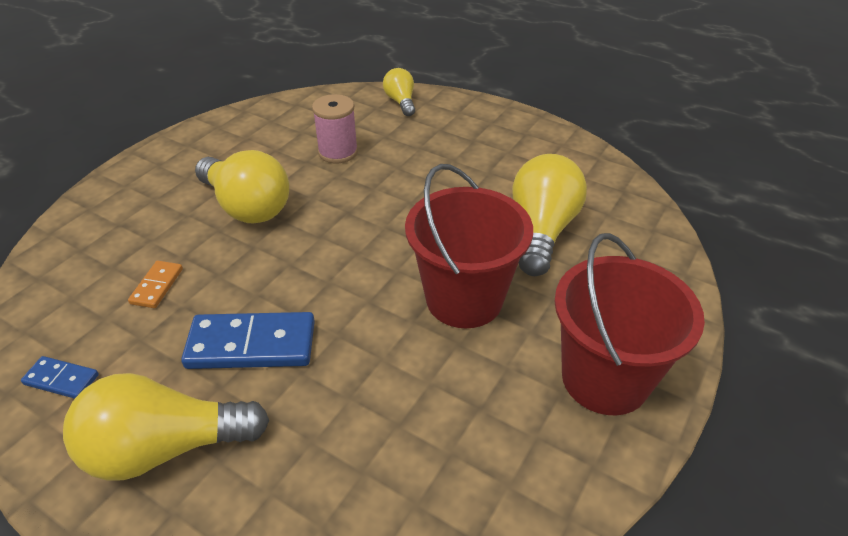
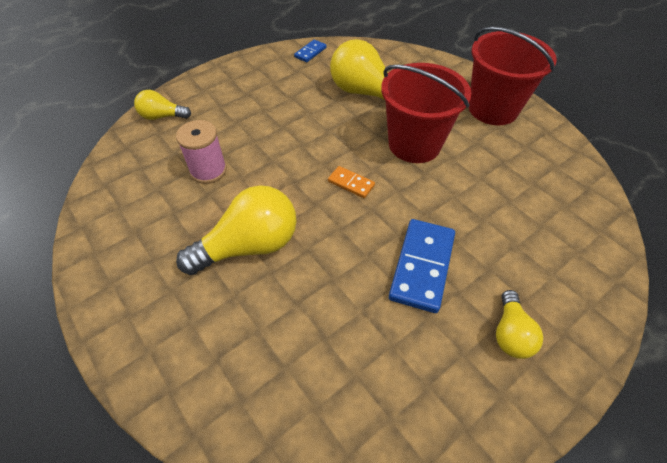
camera: 70 degrees left, 10 degrees up
blue domino [21,356,99,399] -> blue domino moved to [294,40,326,62]
yellow light bulb [63,373,269,481] -> yellow light bulb [496,290,543,359], size x0.55
orange domino [128,261,183,308] -> orange domino moved to [328,166,375,198]

